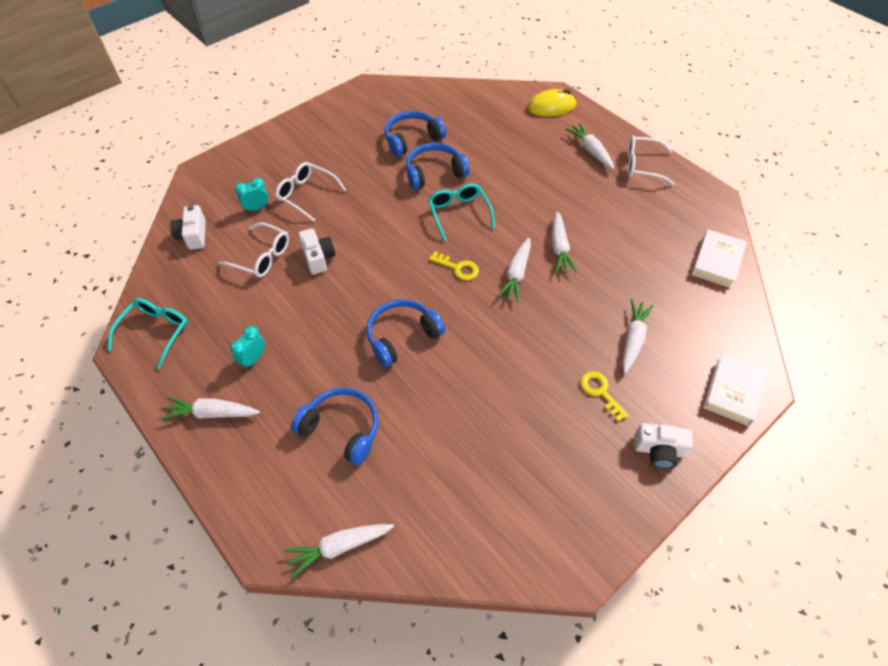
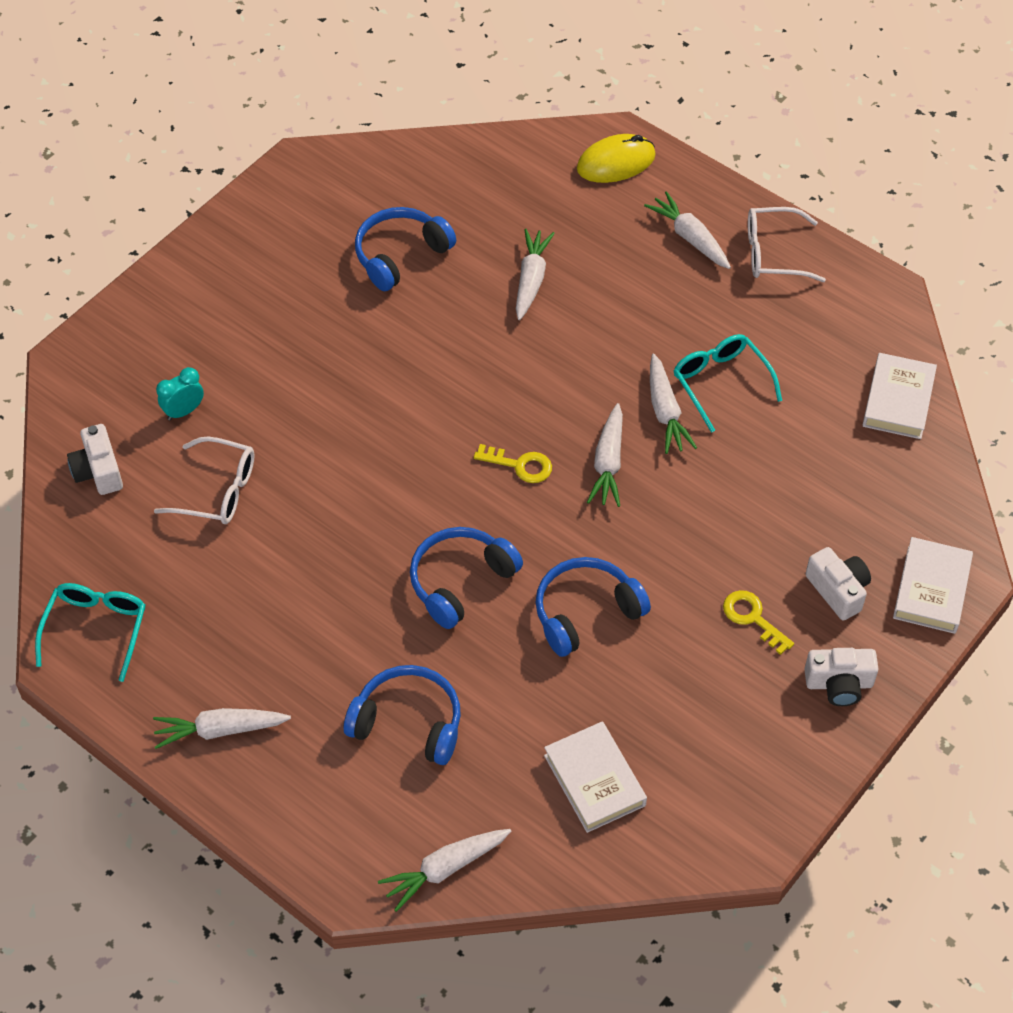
camera: 10 degrees left, 0 degrees up
turquoise clock [230,326,265,369] -> none
white glasses [275,162,346,222] -> none
white camera [298,228,335,275] -> white camera moved to [806,547,871,620]
blue headphones [406,143,469,190] -> blue headphones moved to [535,557,651,657]
turquoise glasses [428,183,495,241] -> turquoise glasses moved to [673,334,782,433]
white carrot [622,299,654,373] -> white carrot moved to [516,229,555,320]
none -> white book [544,721,647,833]

